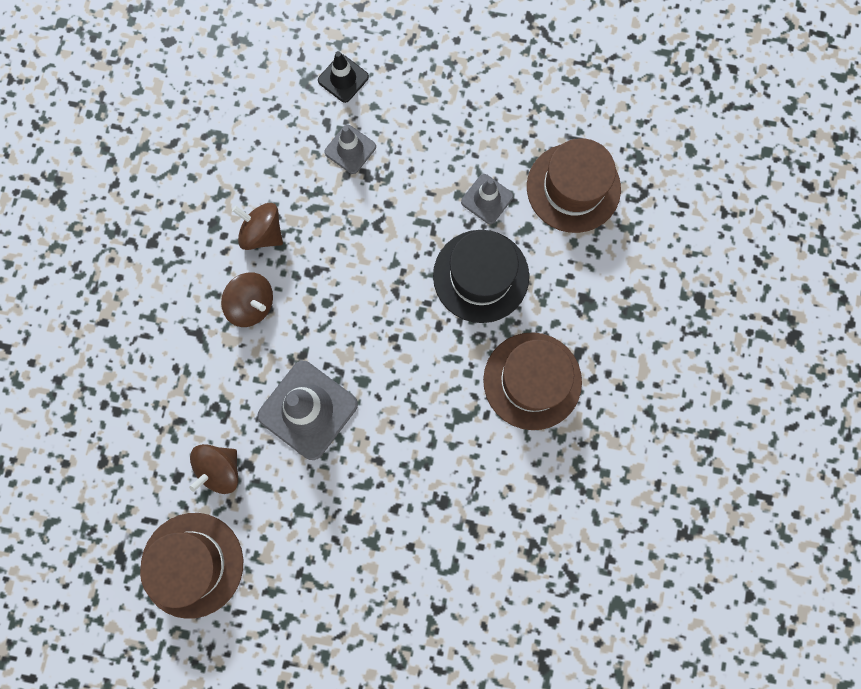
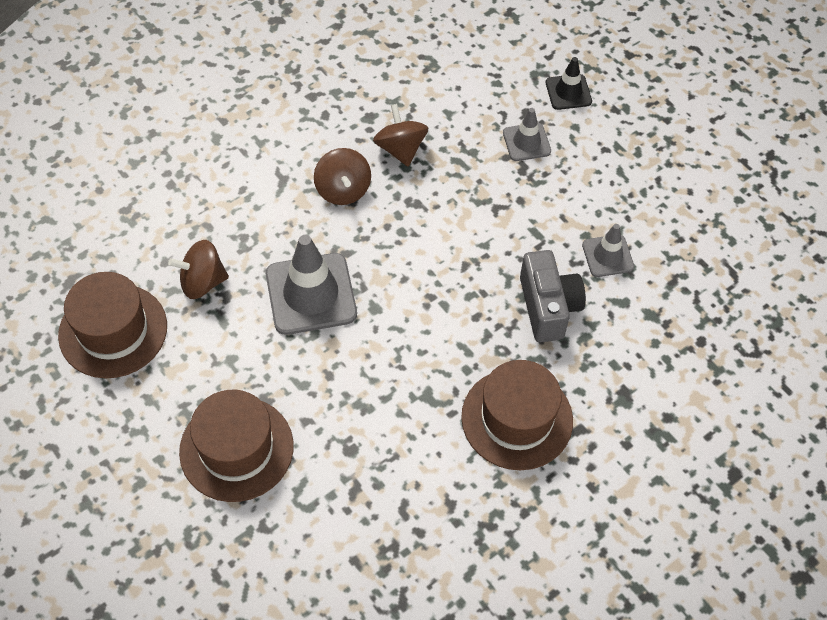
camera: 40 degrees right, 20 degrees down
black hat [433,230,529,323] -> grey camera [520,250,586,343]
brown hat [527,138,621,233] -> brown hat moved to [179,390,294,502]

